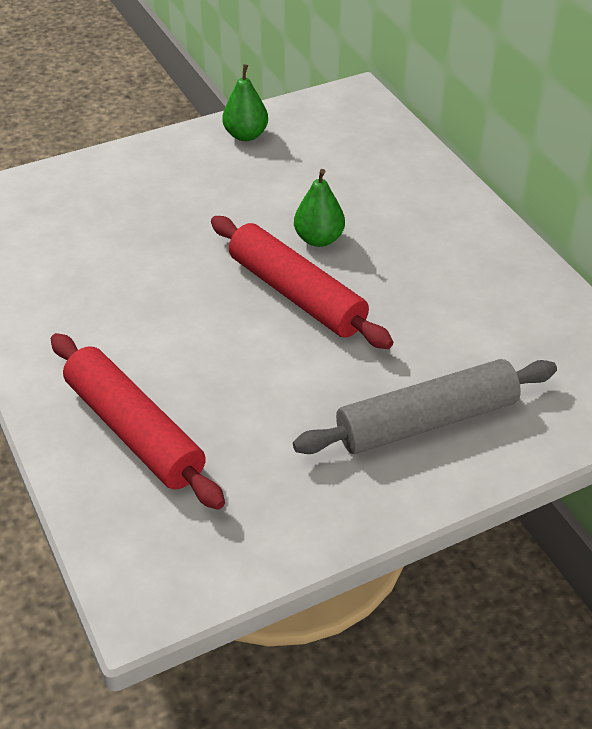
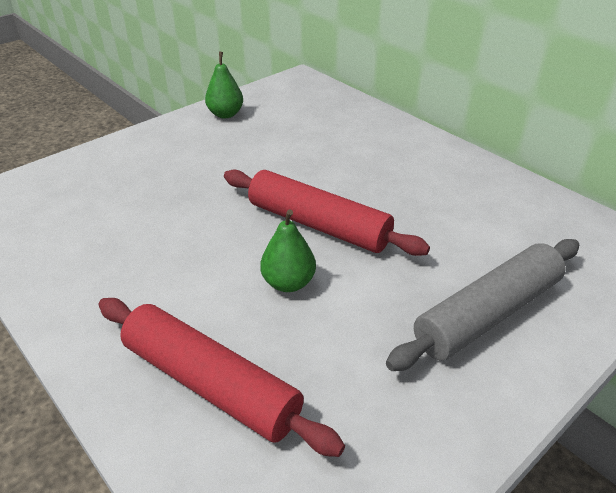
camera: 15 degrees left, 5 degrees down
green pear [294,169,345,247] -> green pear moved to [260,210,316,292]

